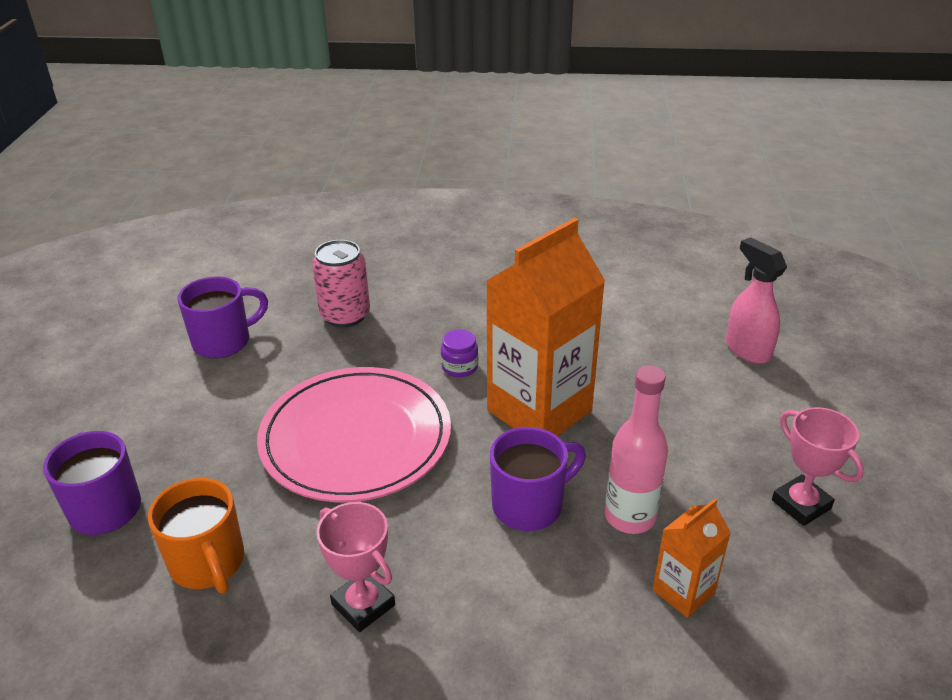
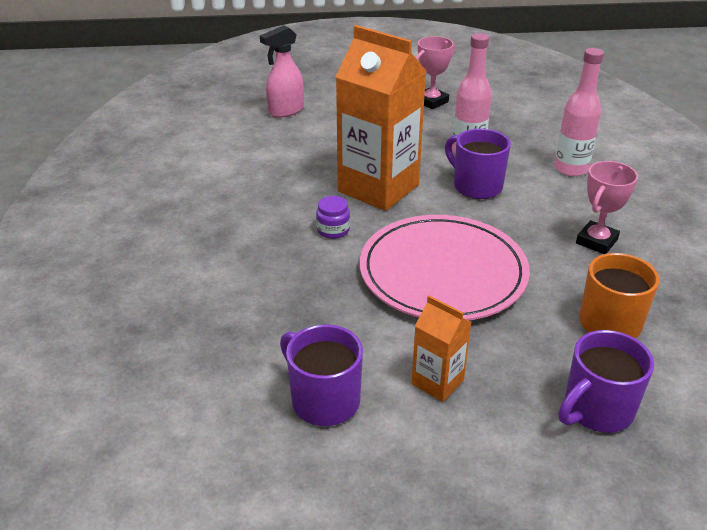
camera: 100 degrees left, 0 degrees up
pink can [312,240,370,328] -> none
orange carton [653,498,731,618] -> orange carton moved to [411,296,472,402]
none -> pink bottle [554,48,604,176]

